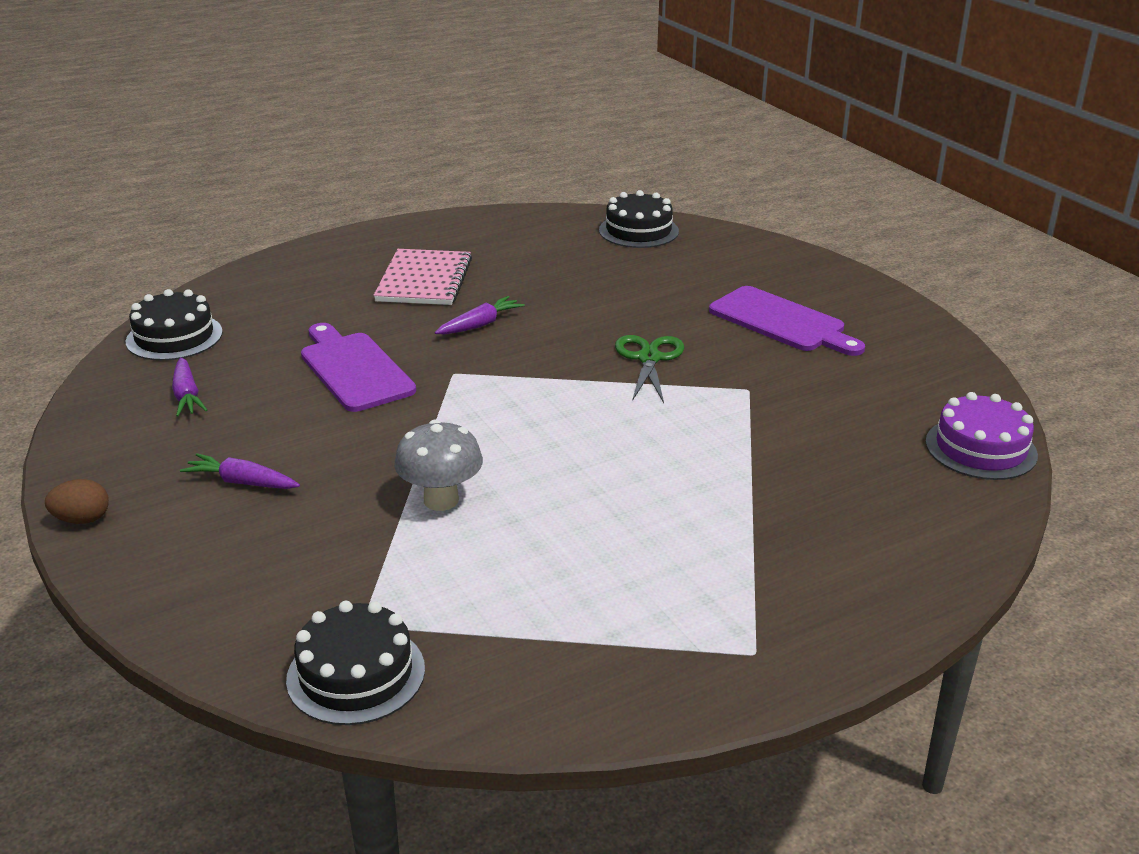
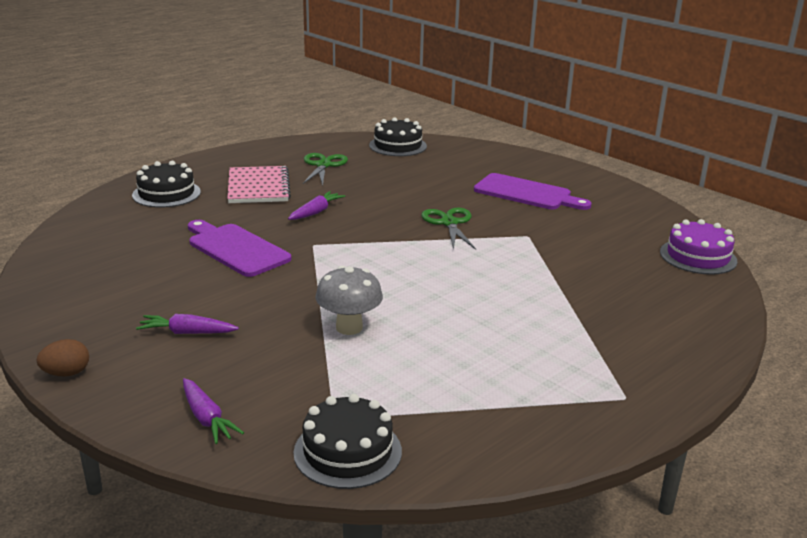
camera: 15 degrees left, 5 degrees down
black cake [126,289,223,361] -> black cake moved to [132,161,201,208]
purple carrot [172,357,207,417] -> purple carrot moved to [183,378,244,444]
none -> green scissors [303,153,348,186]

